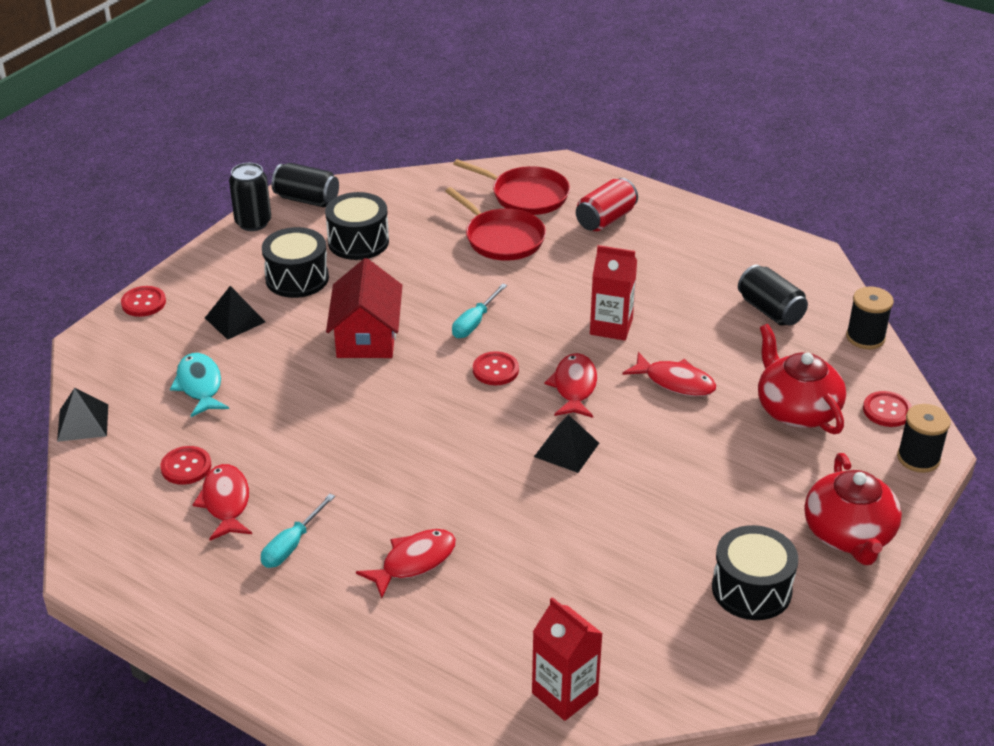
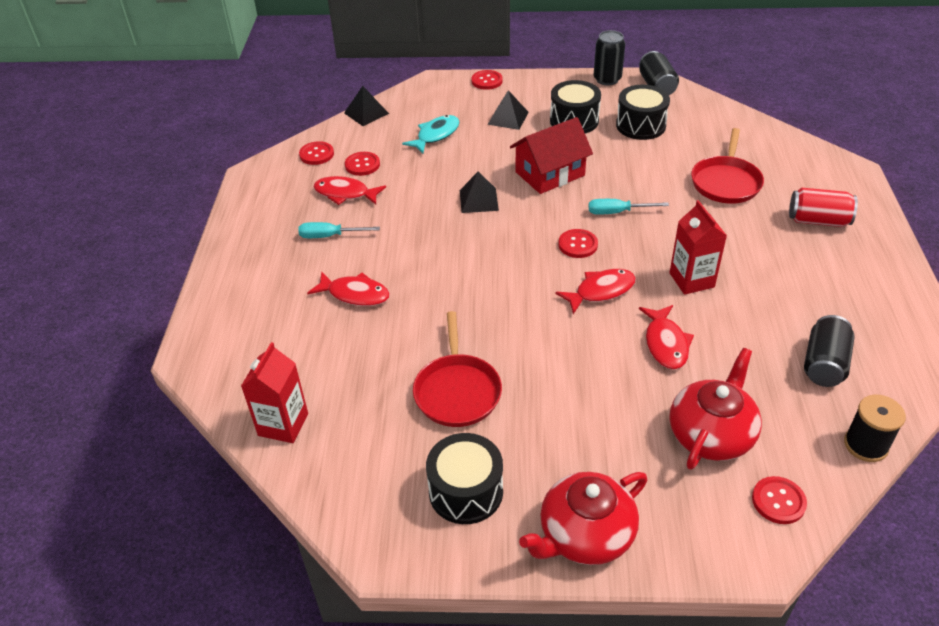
camera: 60 degrees right, 5 degrees up
red fish [193,464,252,541] -> red fish turned 120 degrees counterclockwise [314,176,386,205]
red pan [453,159,570,215] -> red pan moved to [413,311,502,427]
black pyramid [534,415,599,473] -> black pyramid moved to [460,172,499,213]
black spool [897,404,951,473] -> none
none -> red button [299,141,334,165]

